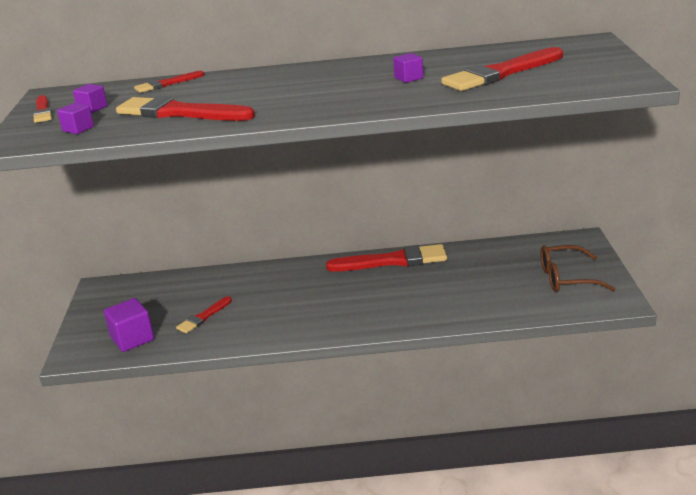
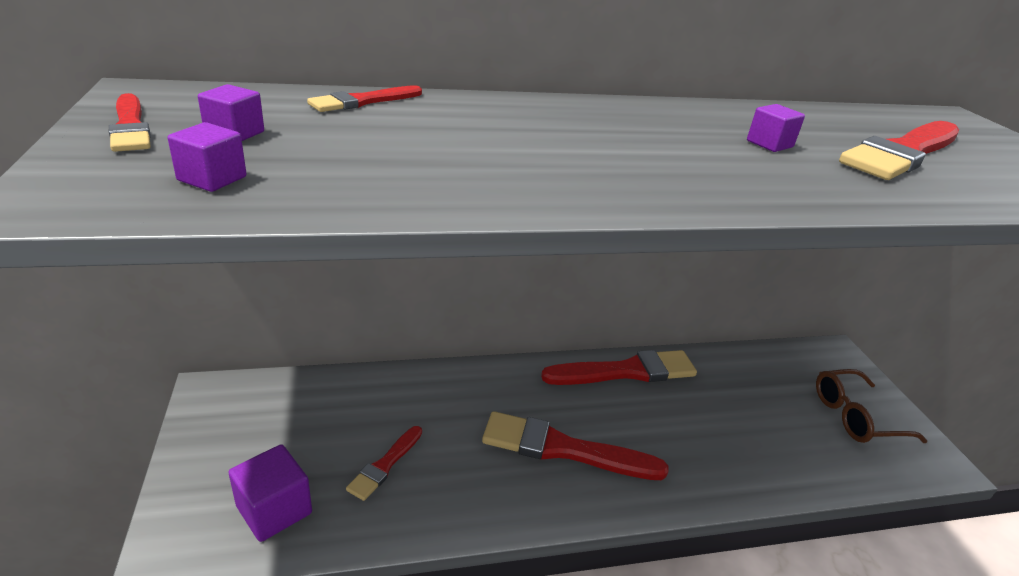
camera: 15 degrees left, 5 degrees up
red brush [116,96,255,121] -> red brush moved to [482,411,669,480]

